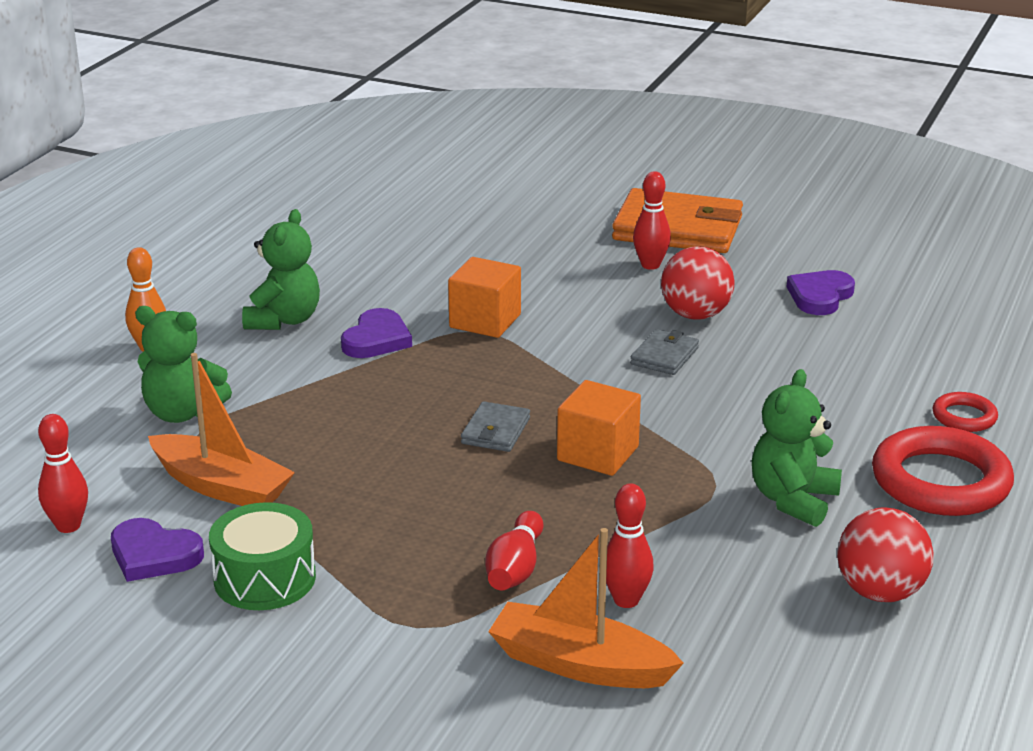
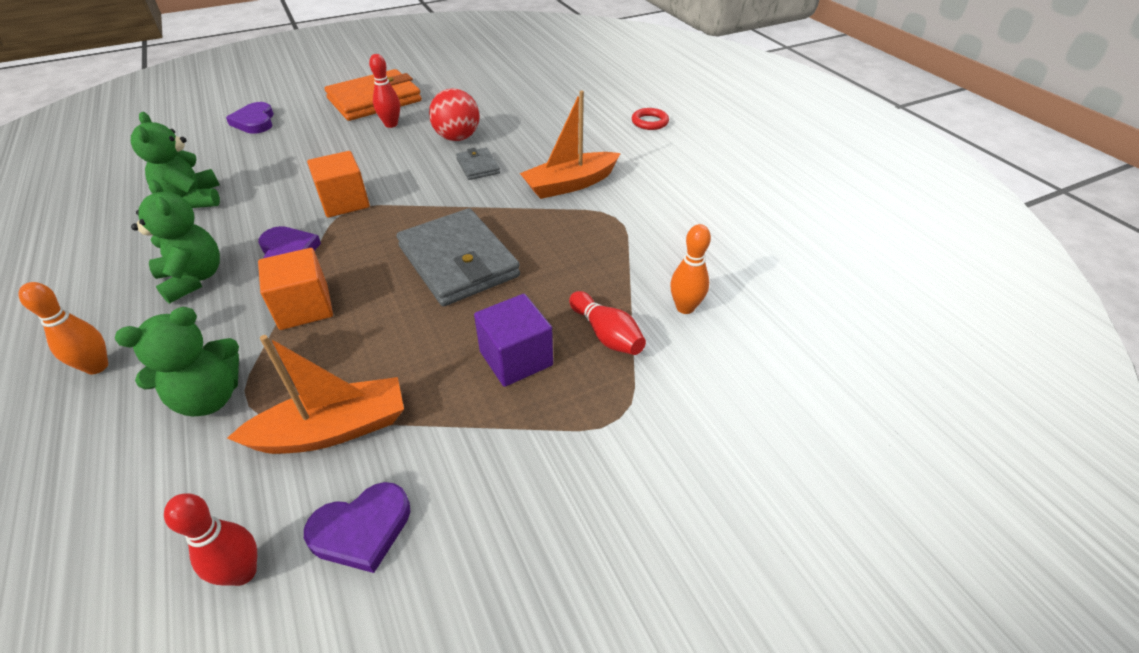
camera: 50 degrees left, 15 degrees up
green drum [209,502,316,610] -> none
grey wallet [461,401,530,452] -> grey wallet [396,208,520,306], size x2.10
orange boat [488,528,684,688] -> orange boat moved to [520,90,621,199]
orange cube [557,380,641,476] -> orange cube moved to [258,248,333,330]
red bowling pin [606,484,654,608] -> orange bowling pin [670,224,711,314]
green teddy bear [752,369,842,527] -> green teddy bear moved to [131,112,220,208]
purple heart [787,270,855,315] -> purple heart moved to [226,102,274,134]
red ball [837,507,934,602] -> none
red ring [872,426,1014,516] -> none
none -> purple cube [474,294,553,387]

